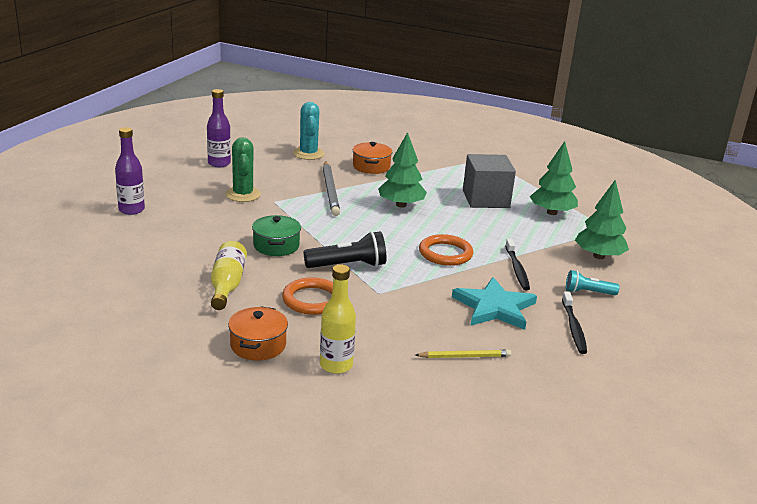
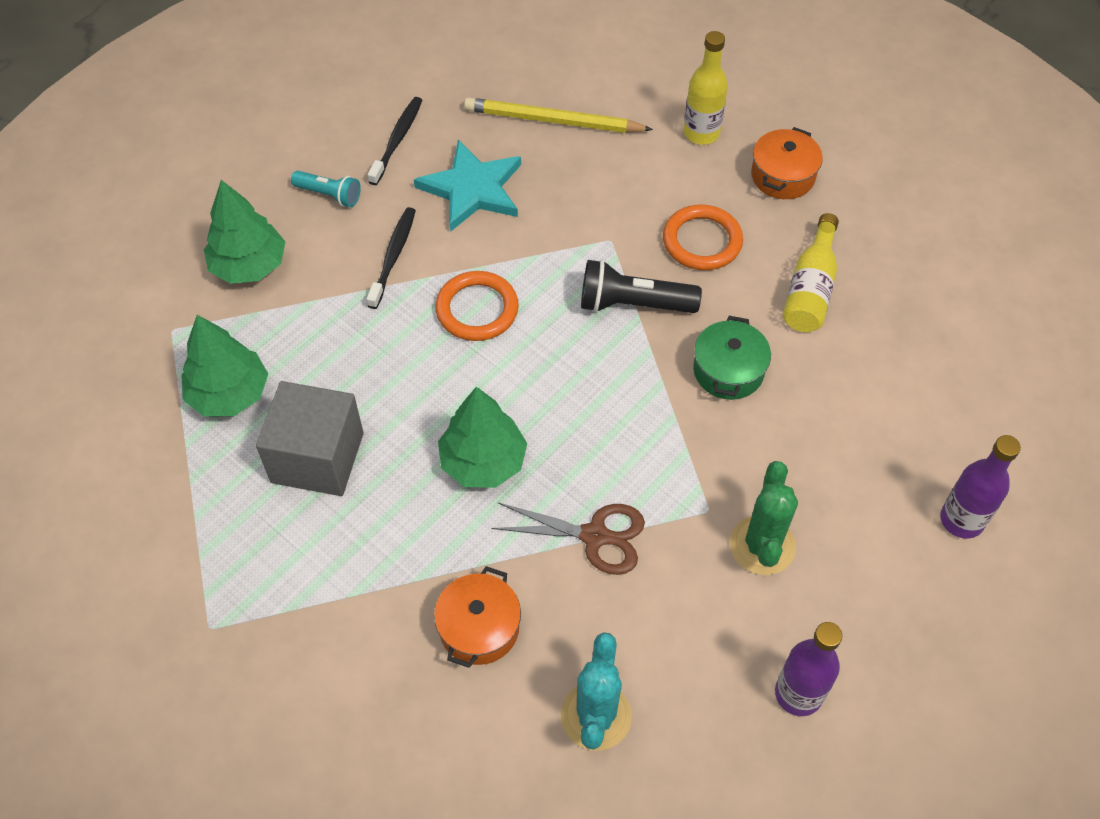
camera: 160 degrees left, 30 degrees up
grey pencil [323,161,340,216] -> brown scissors [491,503,645,575]
yellow pencil [415,350,511,358] -> yellow pencil [464,97,653,133], size x1.71

